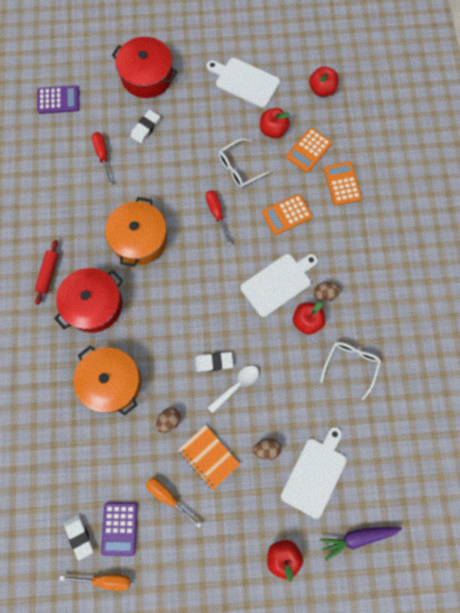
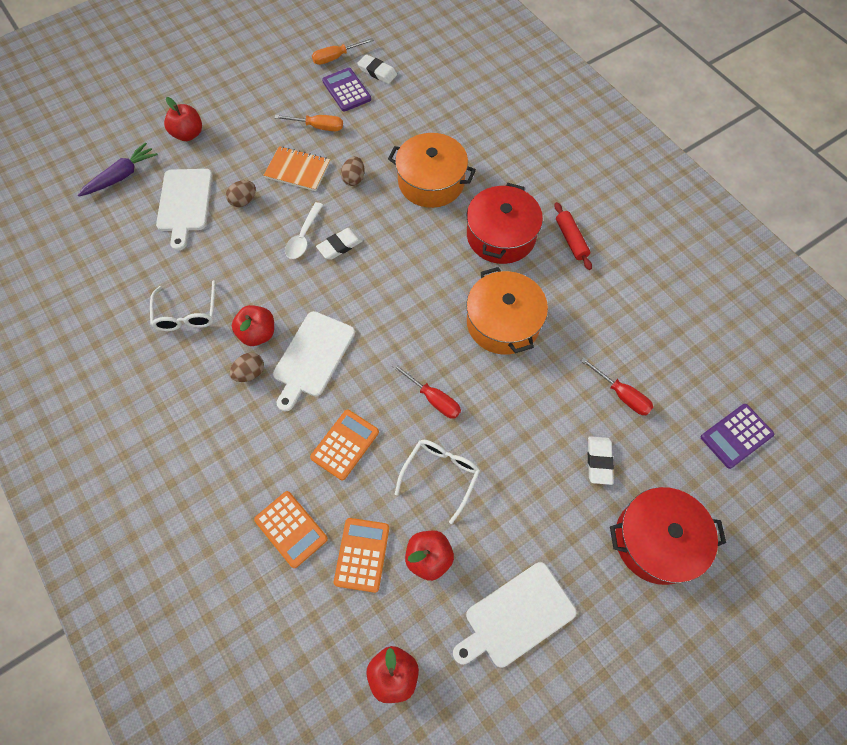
camera: 150 degrees right, 10 degrees down
white cutting board [207,58,280,108] -> white cutting board turned 150 degrees clockwise [453,562,576,667]

